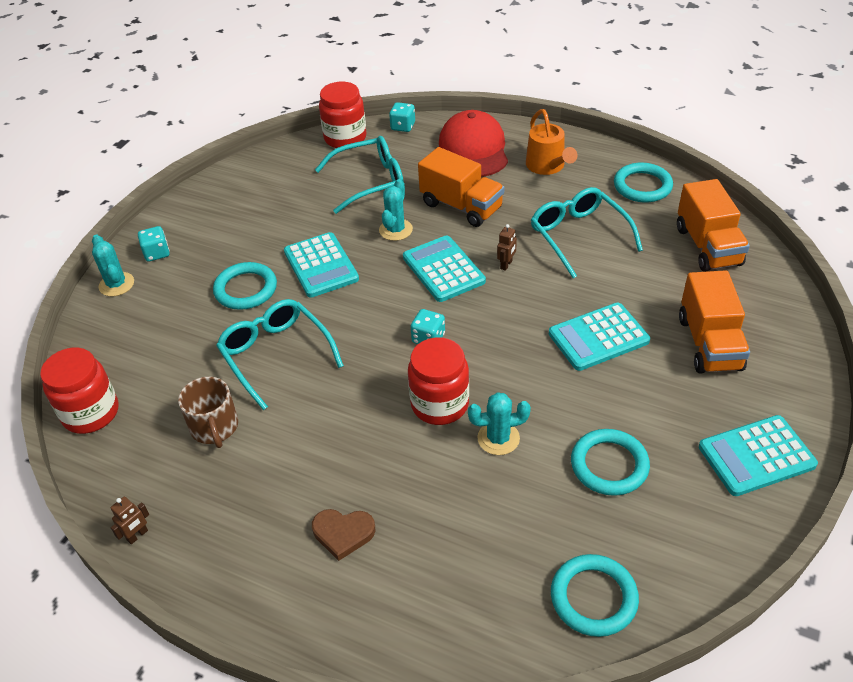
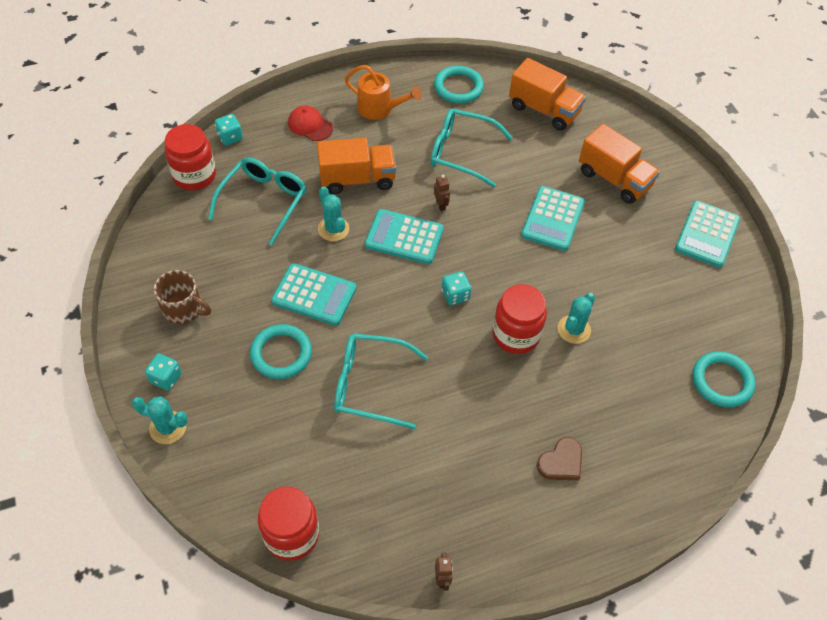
camera: 50 degrees left, 10 degrees up
brown mug [178,376,238,448] -> brown mug moved to [154,270,211,325]
red cap [439,110,508,177] -> red cap [288,106,333,141], size x0.55
turquoise ring [571,429,650,496] -> none

